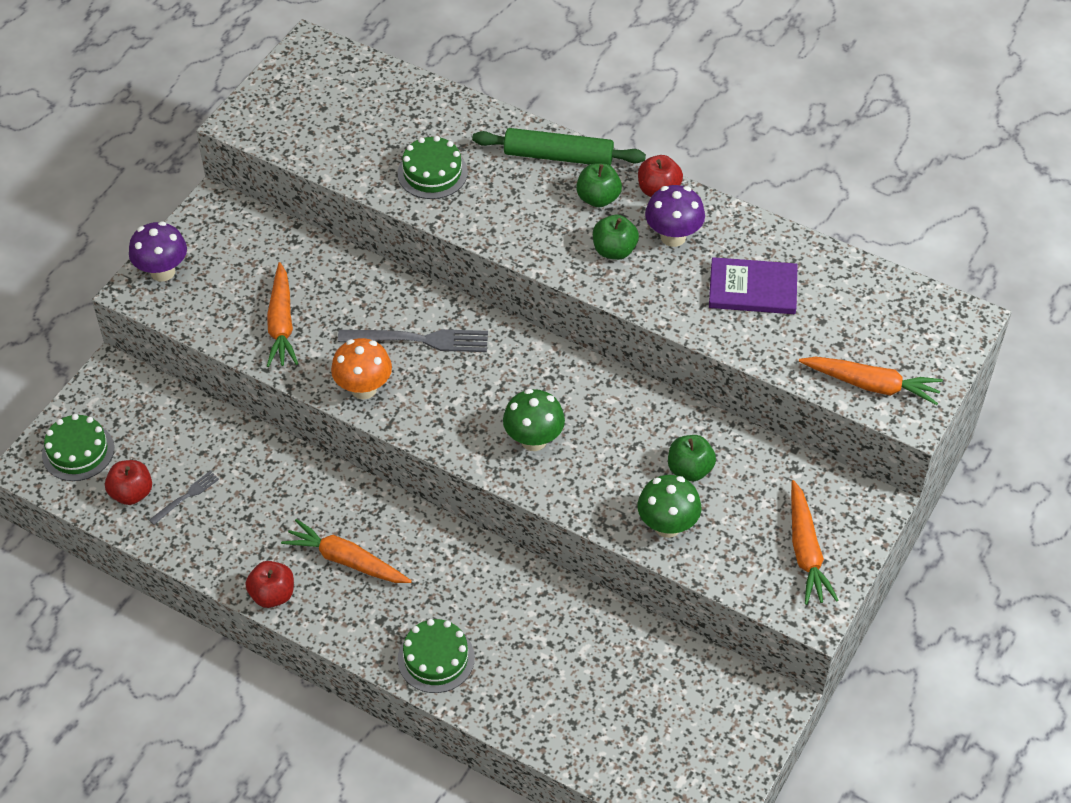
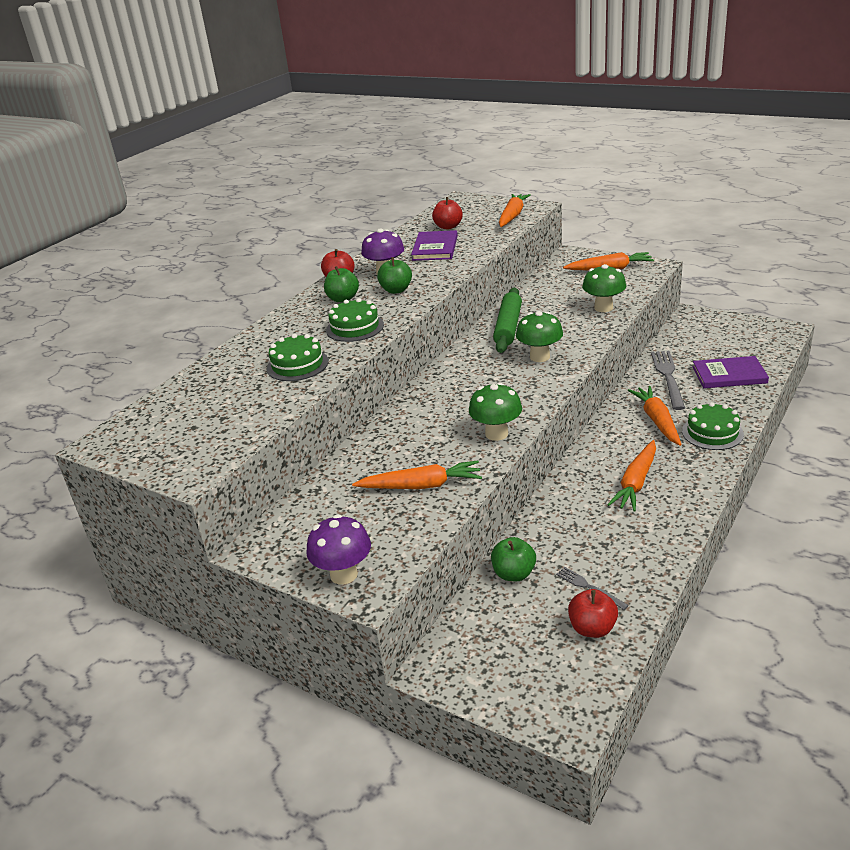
camera: 85 degrees left, 20 degrees down
green cake [42,414,114,481] -> green cake moved to [326,298,384,342]
red apple [245,561,294,608] -> red apple moved to [432,197,463,229]
orange mushroom [331,338,392,399] -> green mushroom [469,382,522,441]
grey fork [338,329,488,352] -> grey fork moved to [651,351,685,410]
green rolling pin [472,128,646,165] -> green rolling pin moved to [493,288,522,353]
green apple [668,435,716,481] -> green apple moved to [491,537,536,581]
none -> orange carrot [628,386,682,446]
none -> purple book [693,356,769,388]

